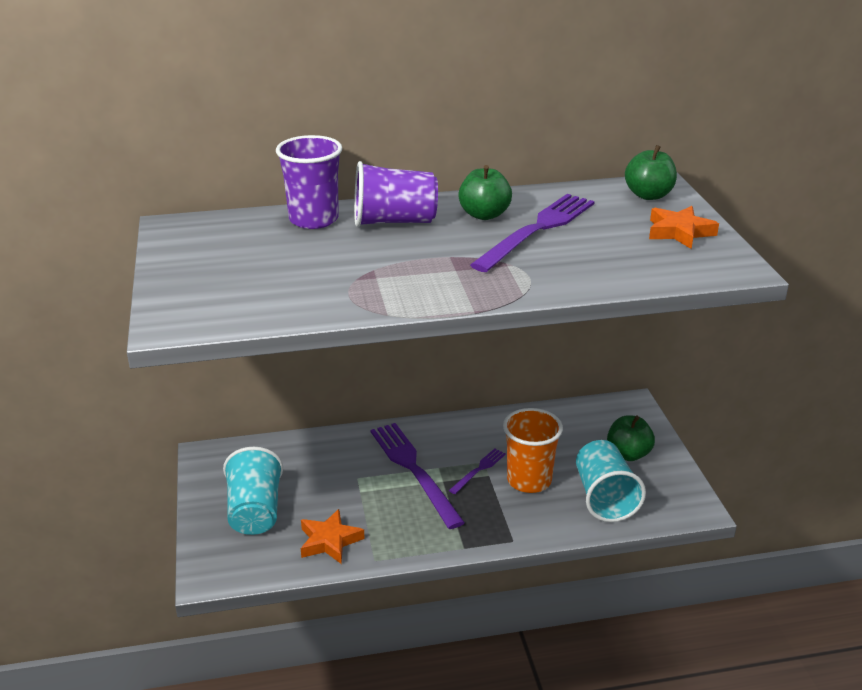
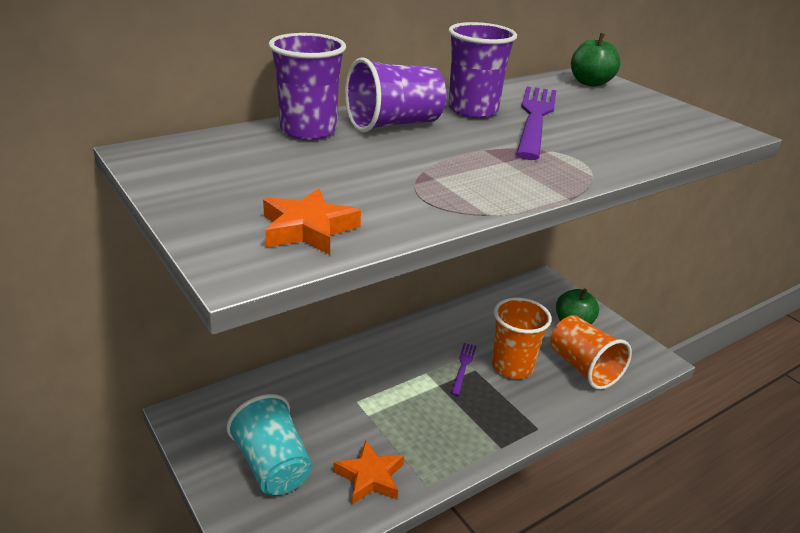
camera: 25 degrees left, 0 degrees up
purple fork [371,423,465,529] -> none
green apple [458,165,512,220] -> purple cup [448,22,517,118]
turquoise cup [576,440,646,522] -> orange cup [550,315,632,390]
orange star [649,206,719,249] -> orange star moved to [263,188,361,255]

